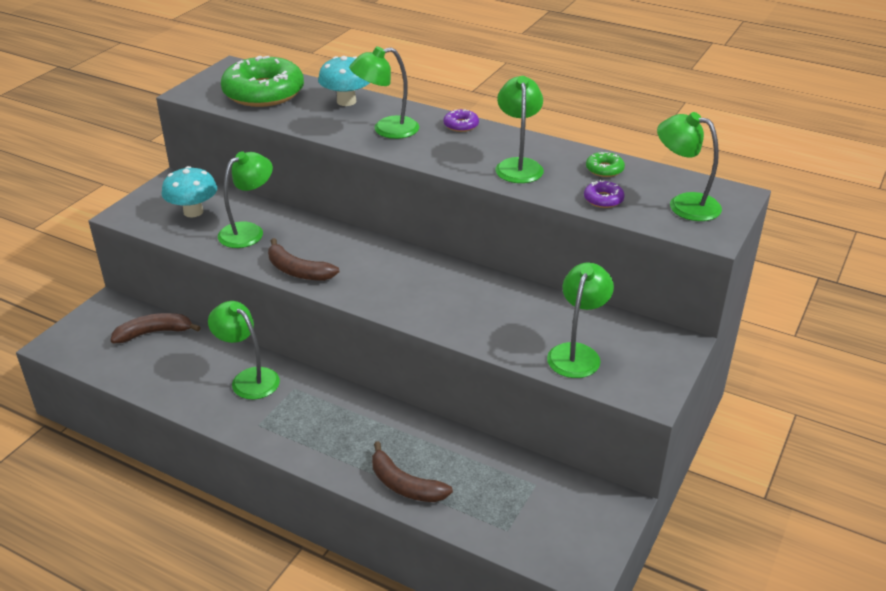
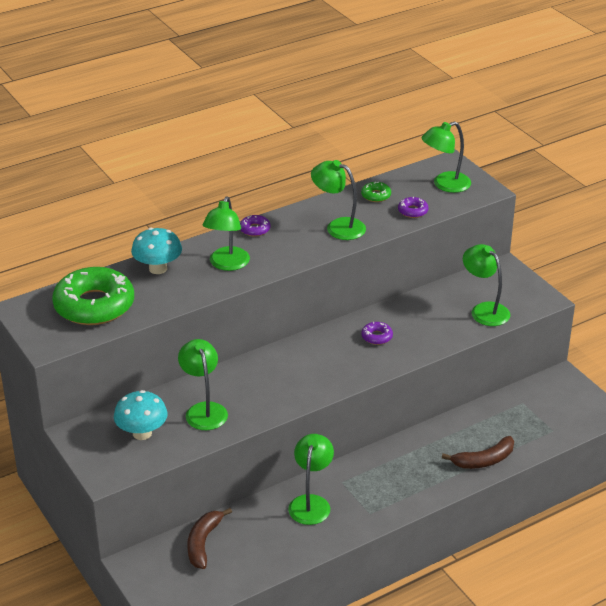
camera: 60 degrees left, 0 degrees up
green lamp [208,301,280,399] -> green lamp turned 120 degrees clockwise [288,434,334,525]
brown banana [268,238,339,281] -> none
none -> purple donut [361,322,393,345]

